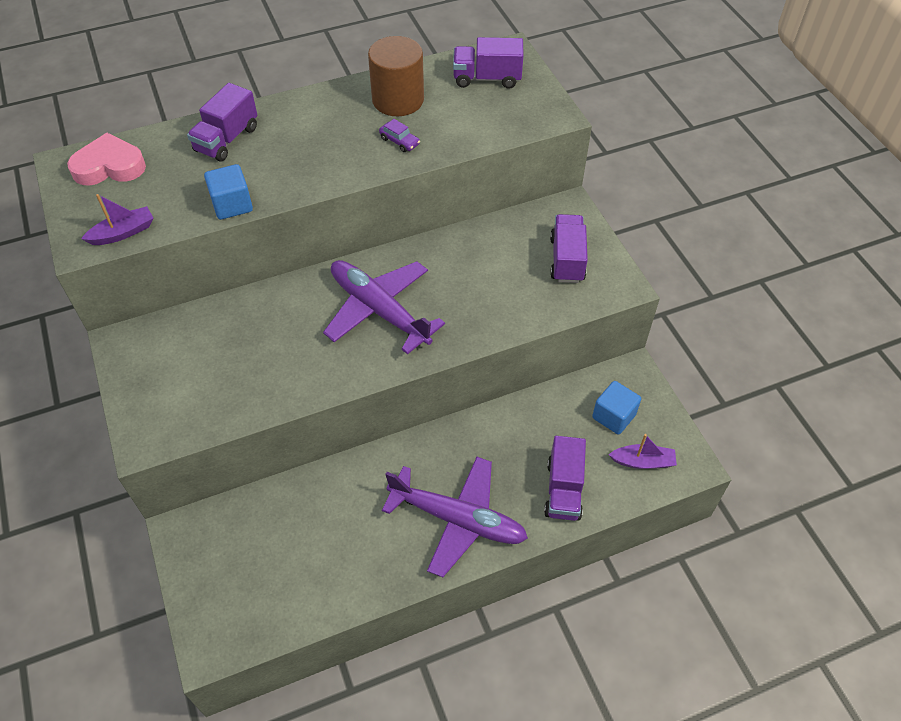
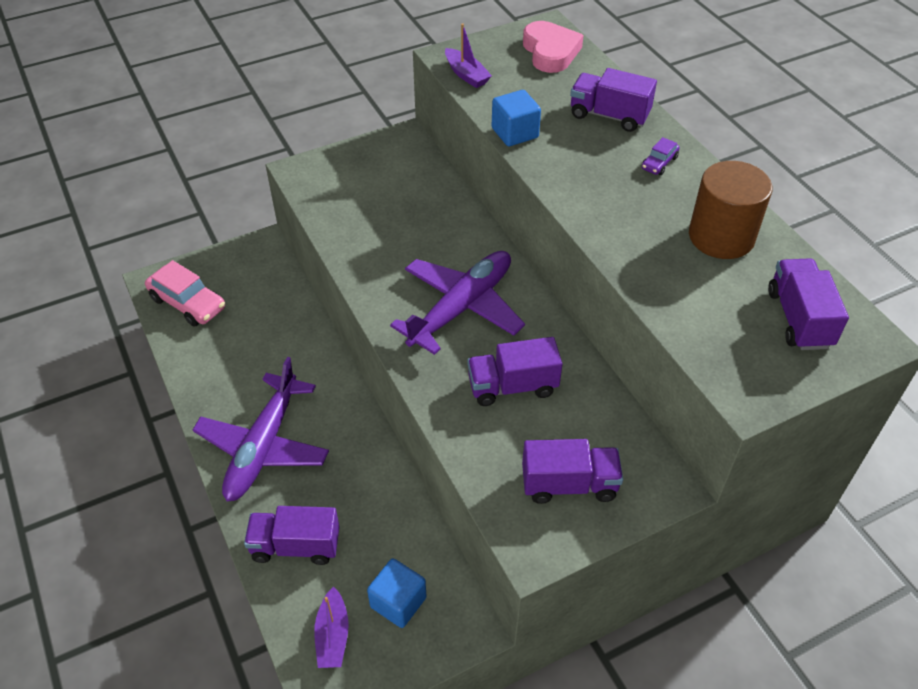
camera: 85 degrees right, 5 degrees down
purple car [379,119,420,152] -> purple car moved to [642,137,680,175]
none -> pink car [145,260,225,327]
none -> purple truck [467,337,563,406]

